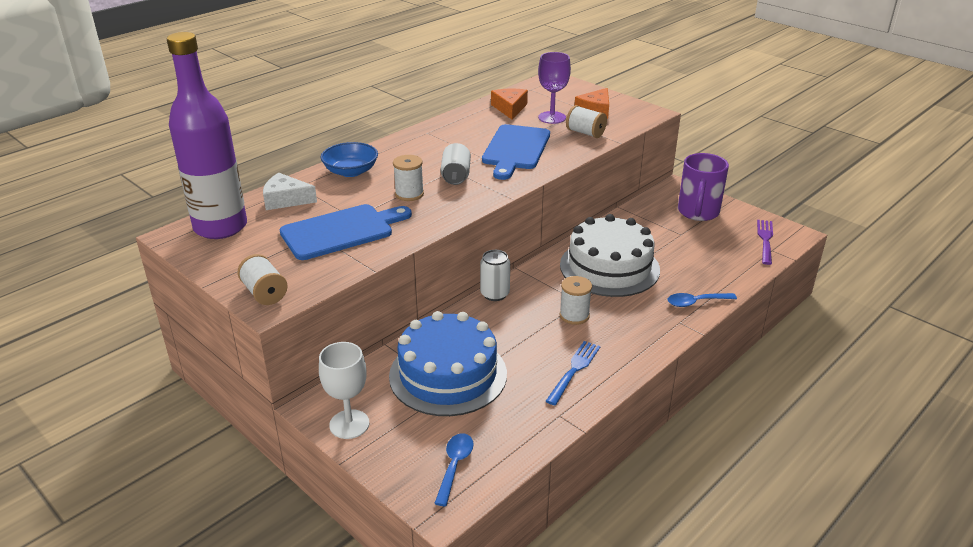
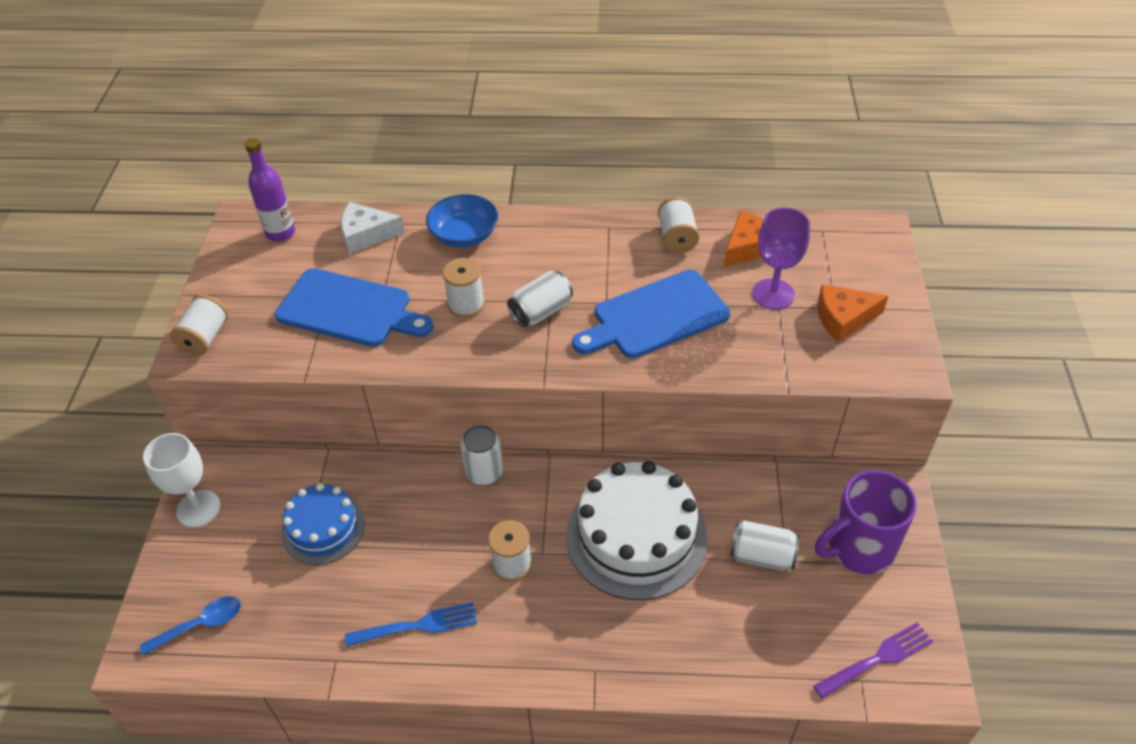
camera: 50 degrees right, 15 degrees up
purple bottle [167,32,247,239] -> purple bottle [245,138,295,242], size x0.51
white cheese [263,173,317,210] -> white cheese turned 60 degrees counterclockwise [341,202,405,254]
blue cake [389,311,507,416] -> blue cake [281,483,365,565], size x0.60
white spool [566,105,607,138] -> white spool moved to [658,197,699,253]
blue spoon [667,293,737,307] -> none
none -> white can [730,520,800,571]

